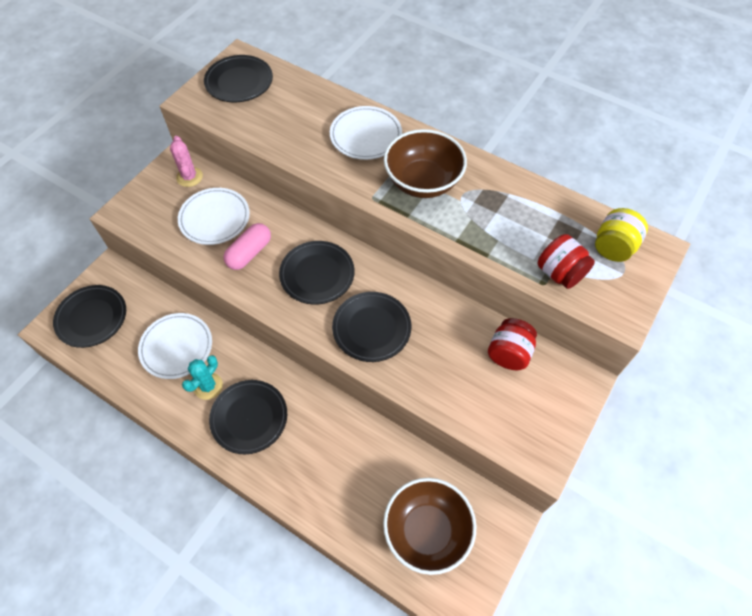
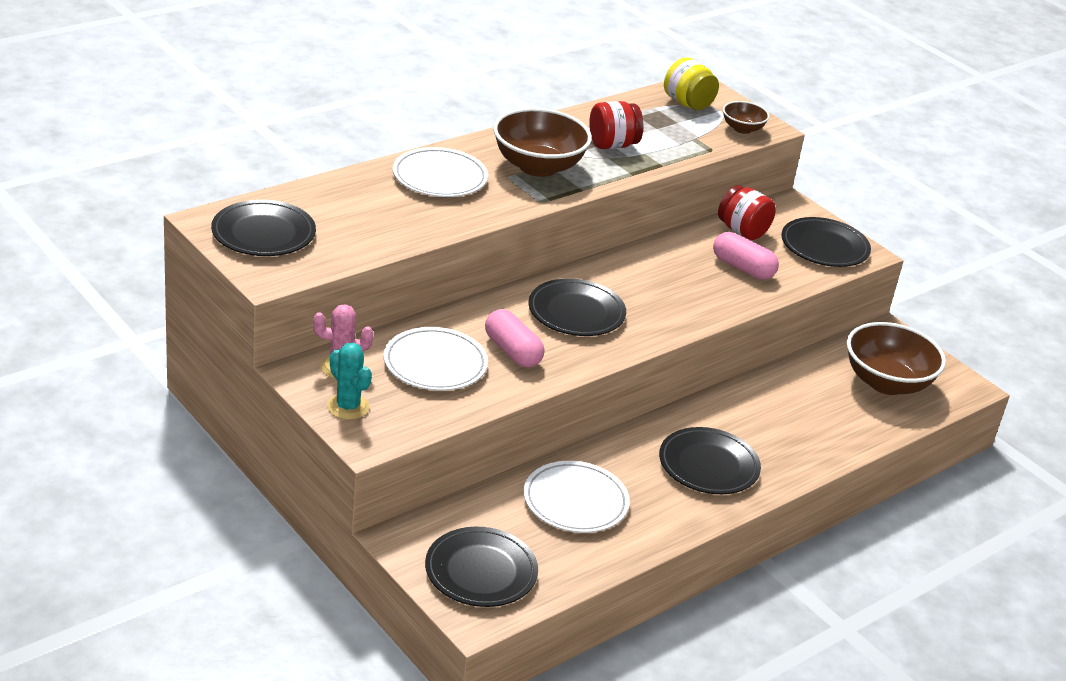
camera: 75 degrees left, 25 degrees down
turquoise cactus [182,355,223,400] -> turquoise cactus moved to [327,343,372,420]
black plate [332,292,411,362] -> black plate moved to [781,217,871,267]
red jar [538,234,595,289] -> red jar moved to [589,101,644,149]
none -> pink capsule [713,232,779,280]
none -> brown bowl [723,101,770,134]

